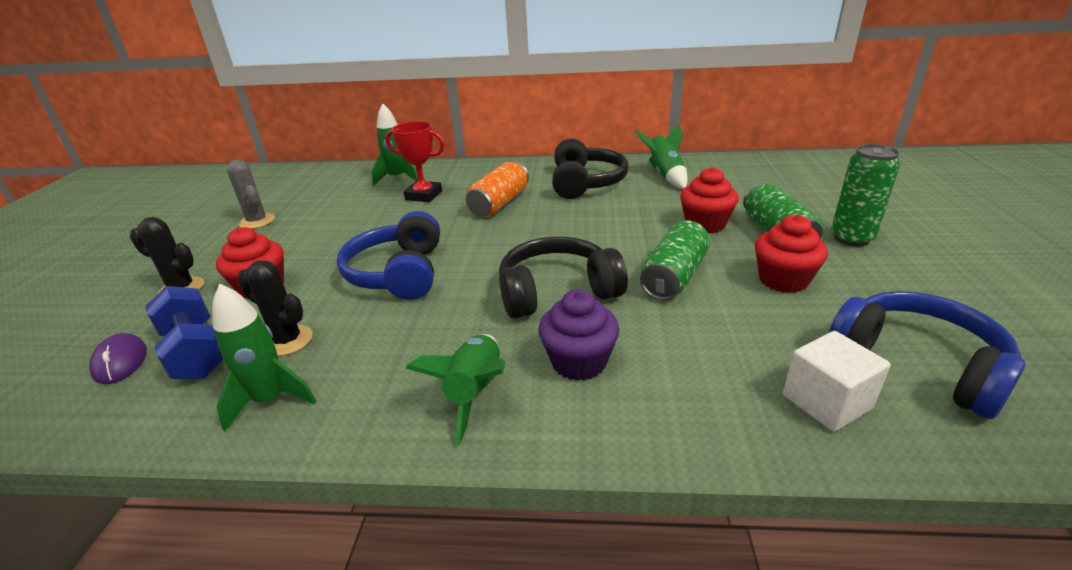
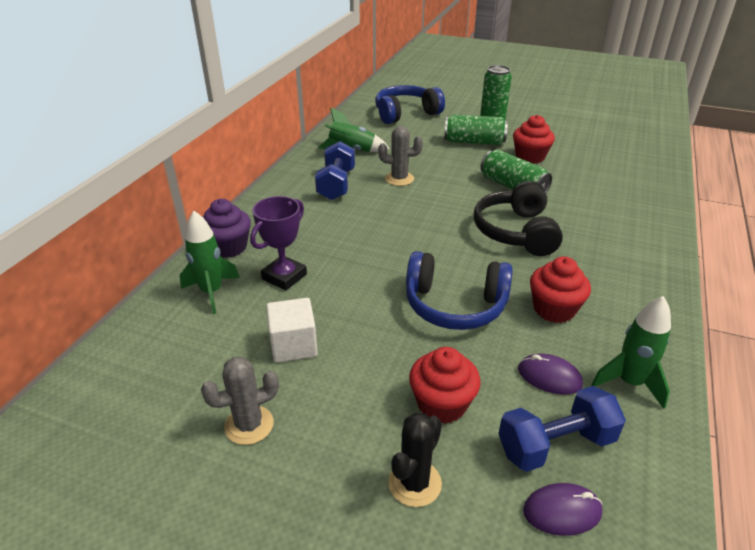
camera: 75 degrees left, 5 degrees up
black cactus [237,260,313,356] -> purple mouse [518,354,583,395]
red trophy [385,121,445,202] -> purple trophy [250,196,307,291]
green rocket [406,334,505,445] -> none
orange can [466,161,529,217] -> none
purple cupcake [539,289,620,381] -> purple cupcake moved to [203,199,251,258]
black headphones [552,138,629,199] -> blue dumbbell [315,141,355,200]
red cupcake [680,167,739,234] -> red cupcake moved to [530,257,591,323]
white cube [783,331,890,432] -> white cube moved to [266,298,318,363]
blue headphones [829,291,1025,419] -> blue headphones moved to [375,85,445,124]
none -> grey cactus [378,126,423,186]

